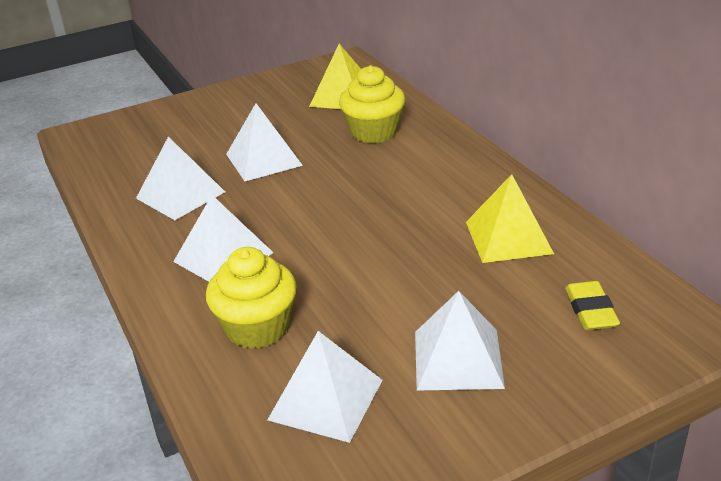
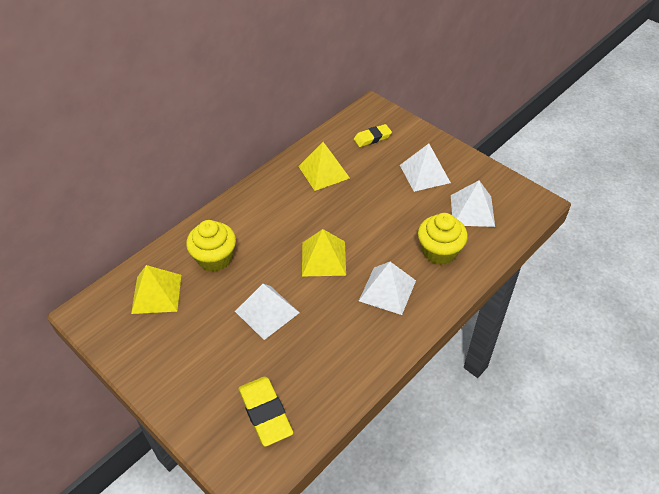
camera: 110 degrees left, 15 degrees up
white pyramid [136,137,225,220] -> none
none -> yellow eraser [239,376,293,446]
none -> yellow pyramid [302,229,346,277]

